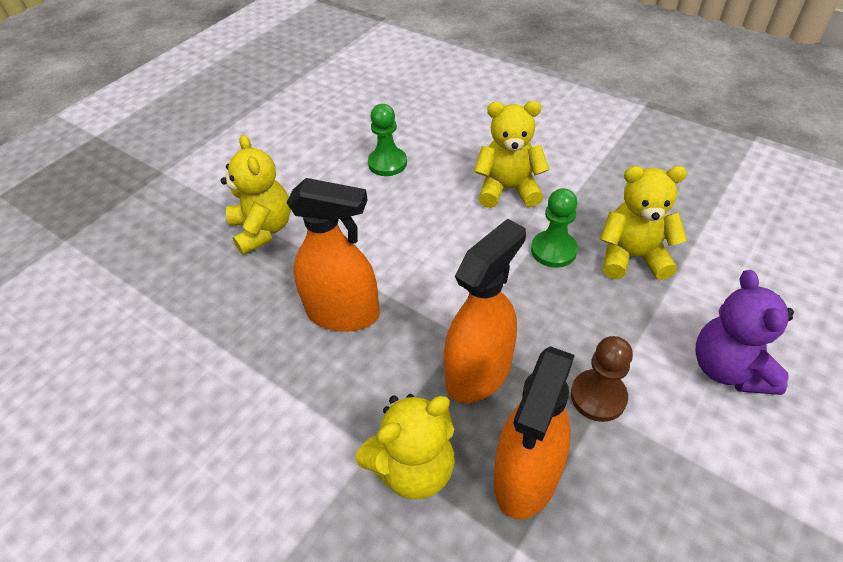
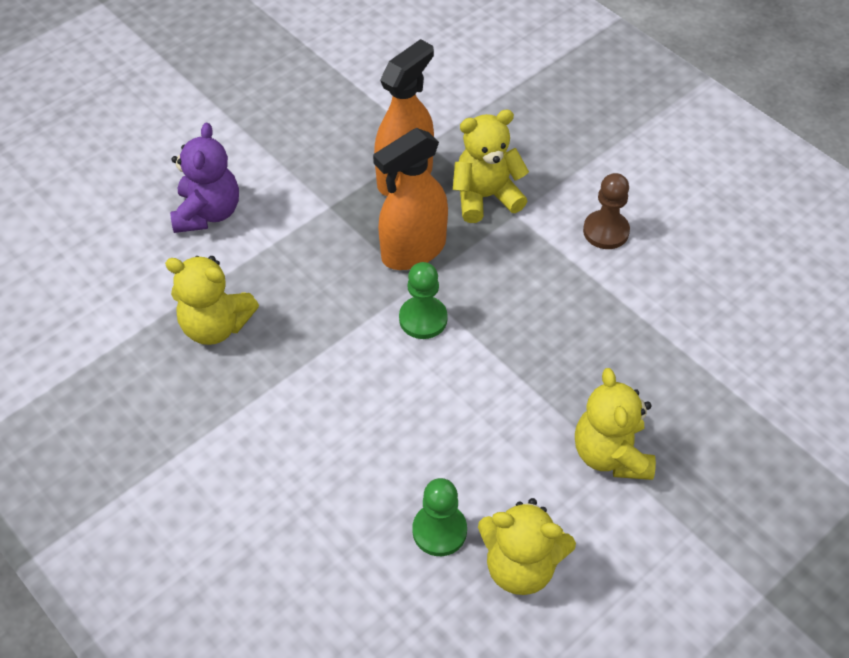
camera: 170 degrees left, 5 degrees up
orange spray bottle [286,178,380,332] -> none
yellow teddy bear [474,101,549,208] -> yellow teddy bear moved to [478,498,576,595]
green pawn [531,188,578,268] -> green pawn moved to [399,262,448,339]
brown pawn [571,336,633,422] -> brown pawn moved to [583,173,630,249]

